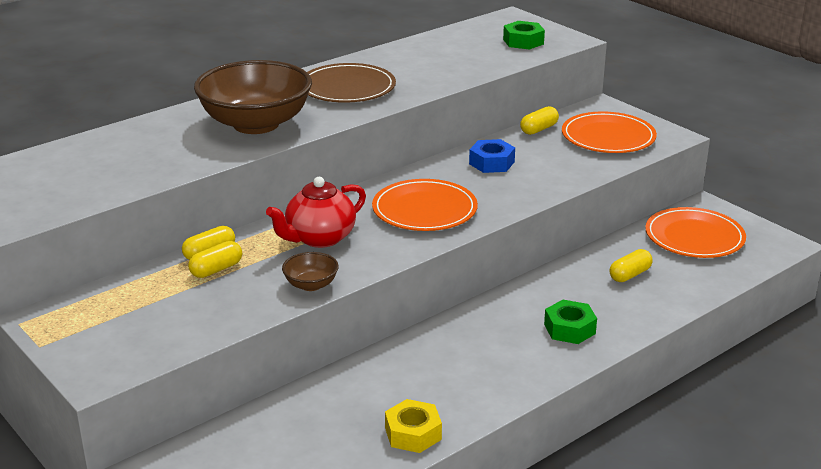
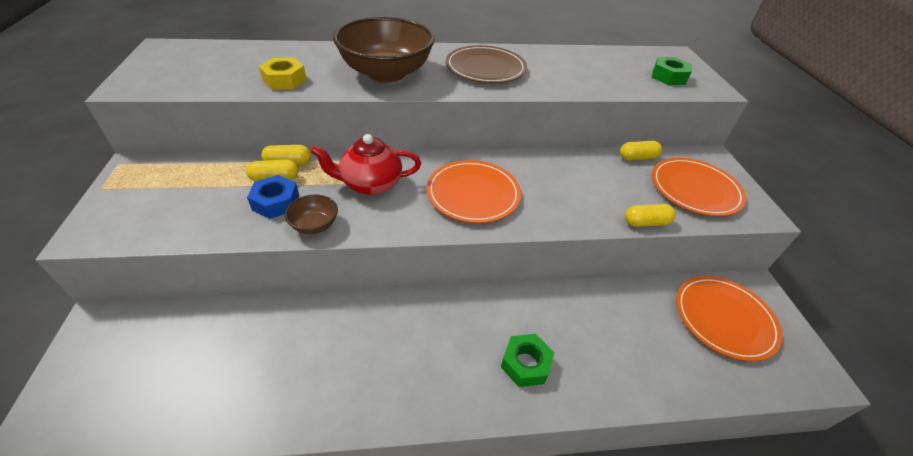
camera: 30 degrees right, 15 degrees up
yellow nut [385,399,442,453] -> yellow nut moved to [259,58,307,90]
blue nut [469,139,515,173] -> blue nut moved to [247,175,299,219]
yellow capsule [609,249,653,282] -> yellow capsule moved to [625,204,676,227]

